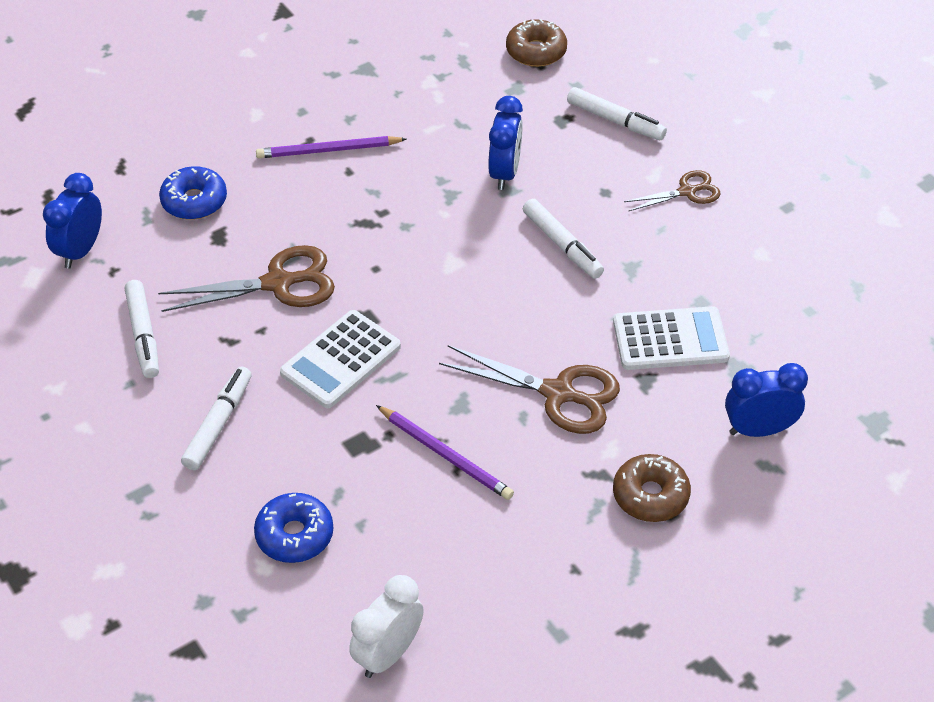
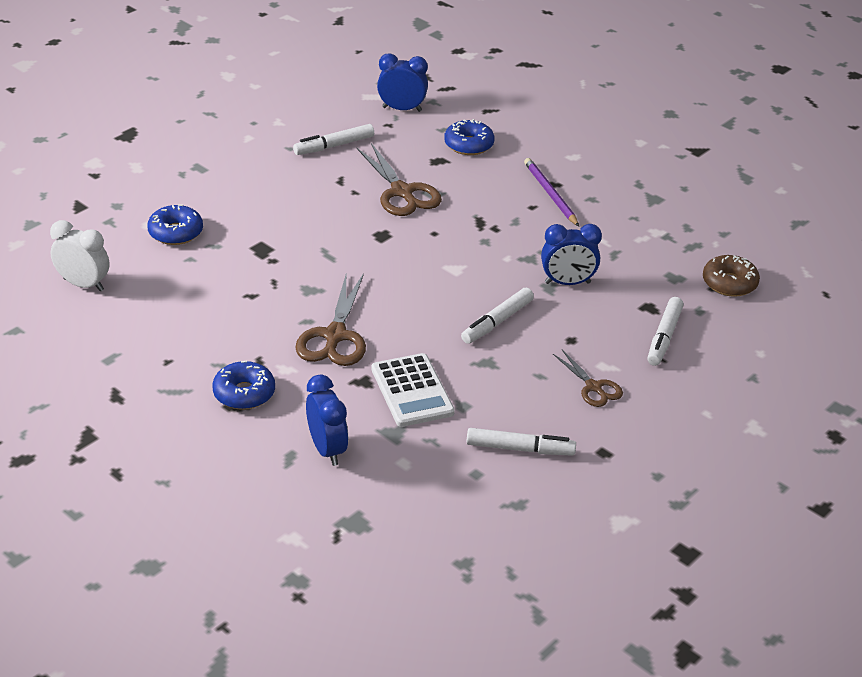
camera: 75 degrees right, 10 degrees down
white marker [181,366,252,470] -> white marker moved to [466,428,576,456]
white calculator [280,310,401,408] -> none
purple pencil [376,405,514,500] -> none
brown donut [613,454,691,522] -> blue donut [212,360,275,410]

